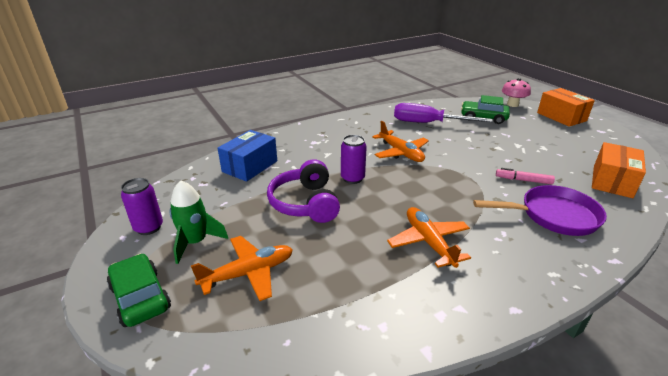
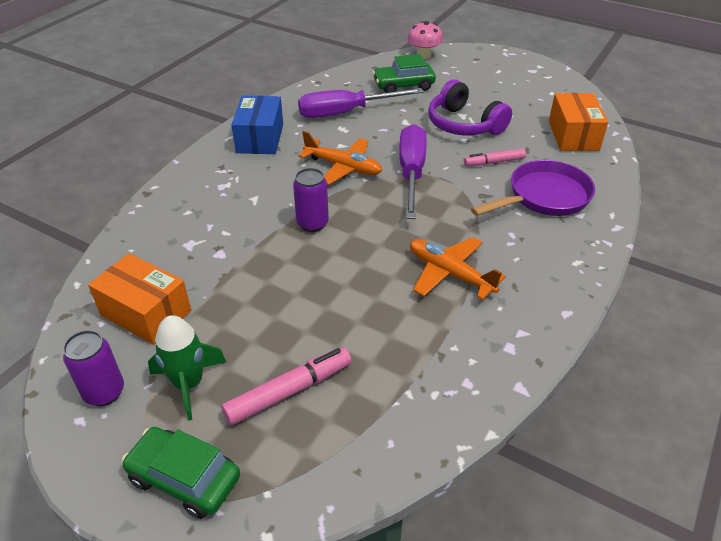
camera: 30 degrees left, 10 degrees up
orange plane [191,236,293,301] -> pink marker [221,347,352,425]
blue box [218,130,277,182] -> blue box moved to [231,95,283,154]
purple headphones [267,159,340,223] -> purple headphones moved to [428,79,512,136]
orange box [537,88,595,127] -> orange box moved to [88,253,191,345]
none -> purple screwdriver [399,124,427,219]

